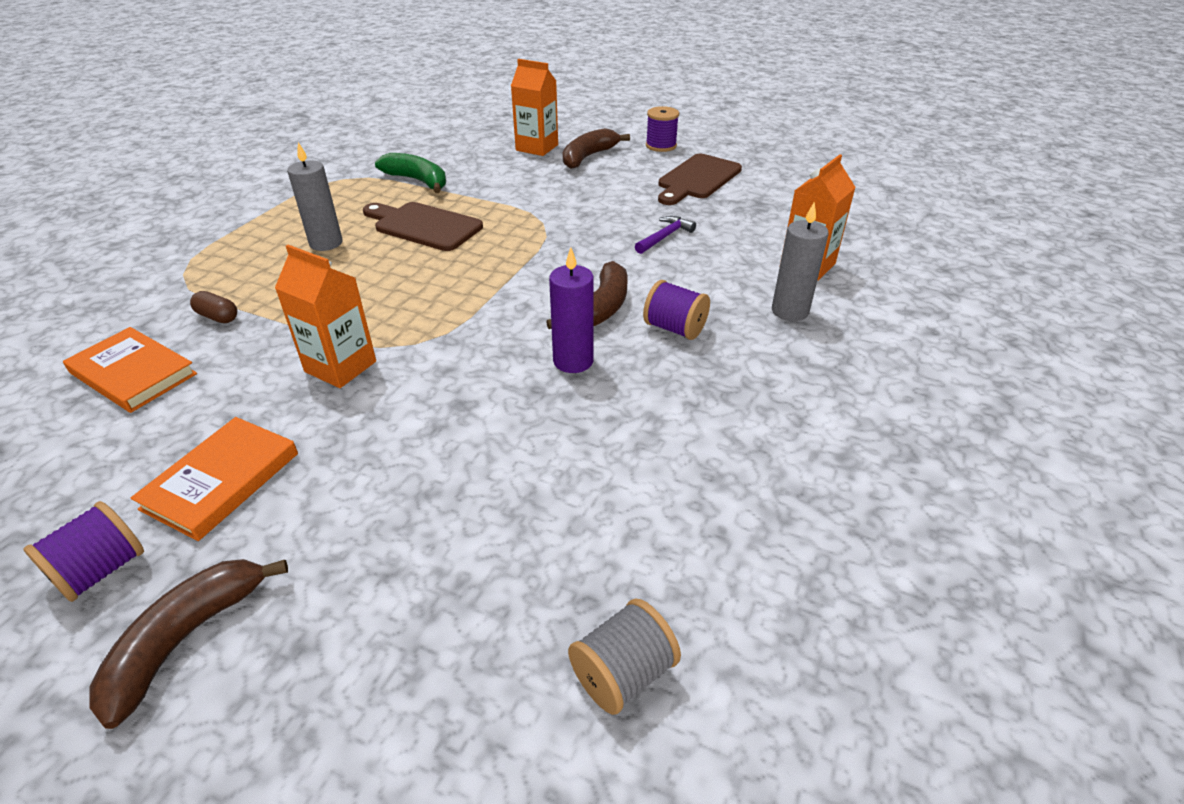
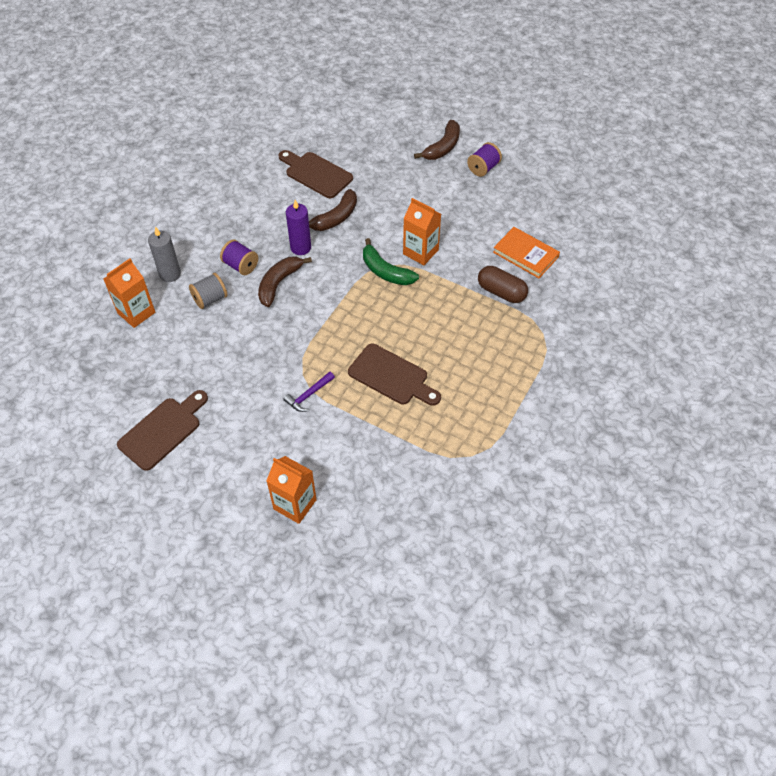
camera: 175 degrees left, 15 degrees up
orange book [130,417,298,541] -> none
brown capsule [190,291,237,323] -> brown capsule [478,266,528,303], size x1.75
grey candle [287,142,342,251] -> none
green banana [375,153,446,193] -> green banana moved to [363,238,419,285]
brown banana [563,128,630,169] -> brown banana moved to [309,189,357,231]
grey spool [568,599,681,715] -> grey spool moved to [189,273,228,309]
purple hammer [635,216,696,254] -> purple hammer moved to [284,371,335,412]
purple spool [646,106,679,152] -> none
none -> brown cutting board [278,150,353,198]

